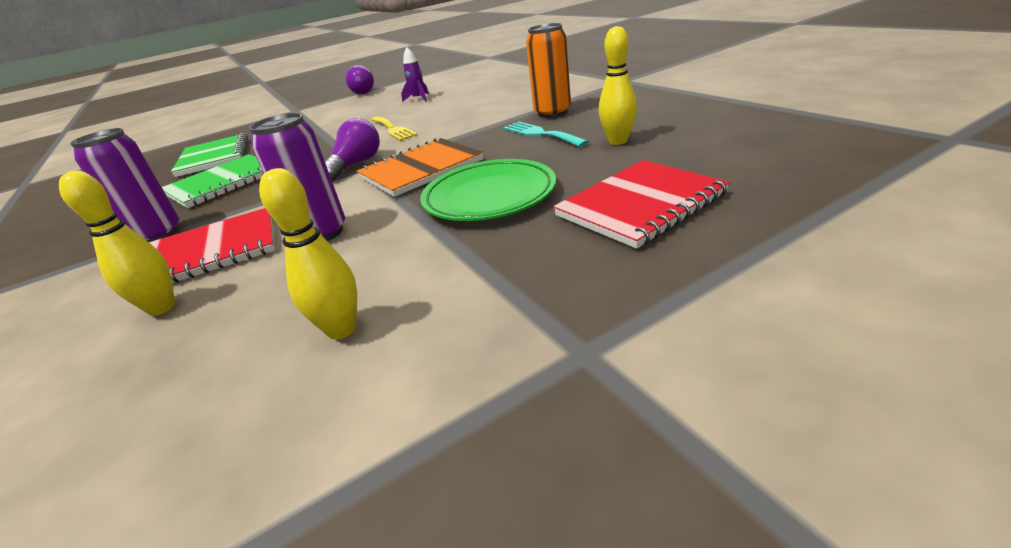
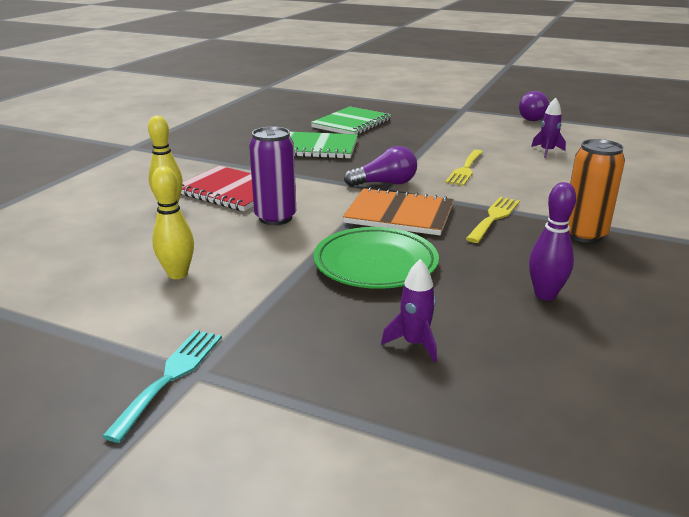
camera: 50 degrees right, 5 degrees down
purple can [70,128,179,242] -> none
turquoise fork [503,121,589,147] -> turquoise fork moved to [102,330,222,443]
red notebook [553,160,730,249] -> purple rocket [381,259,437,363]
yellow bowling pin [599,26,637,145] -> purple bowling pin [529,182,576,301]
none -> yellow fork [466,197,520,243]

